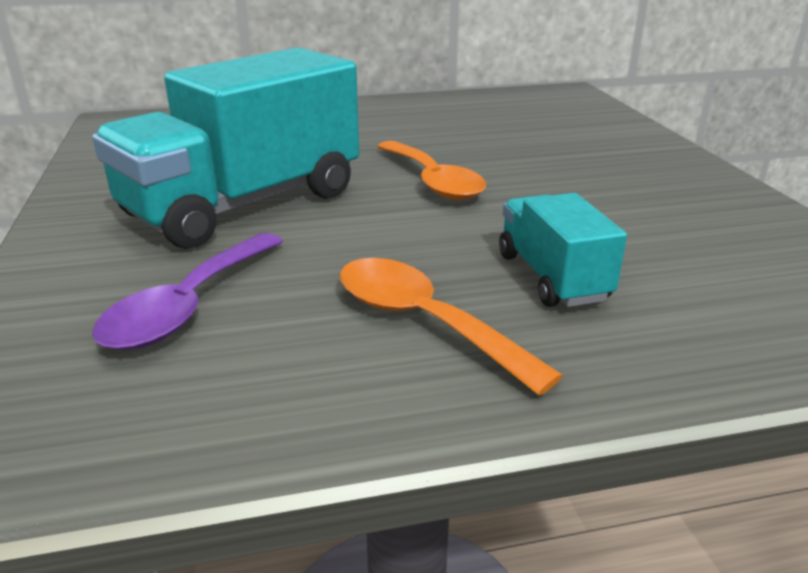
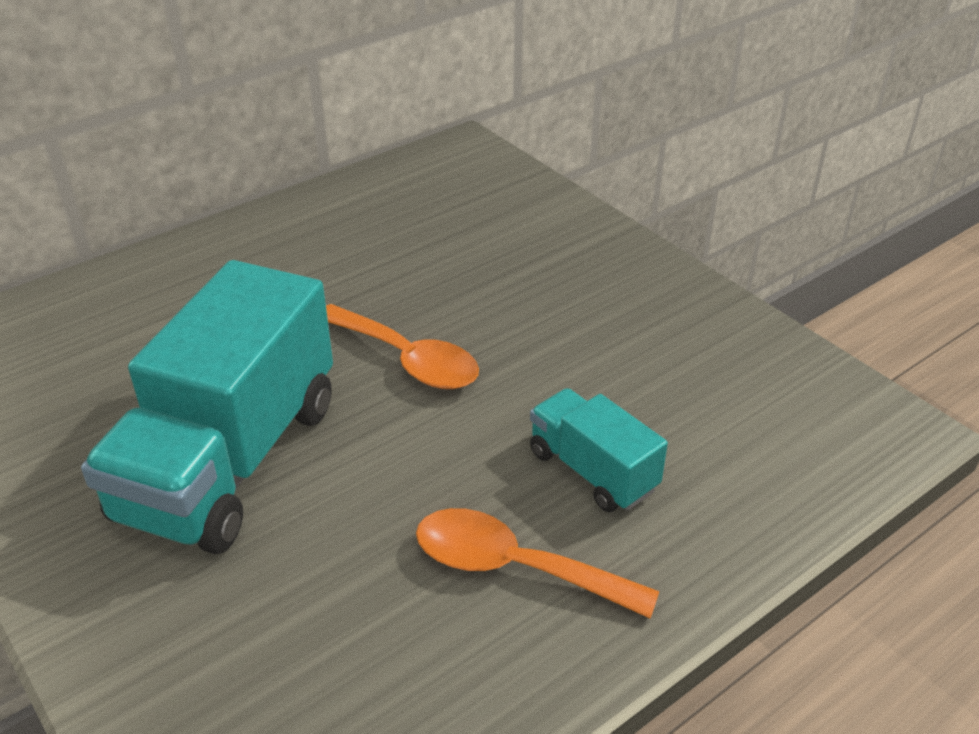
camera: 25 degrees left, 10 degrees up
purple spoon [92,233,283,350] -> none

